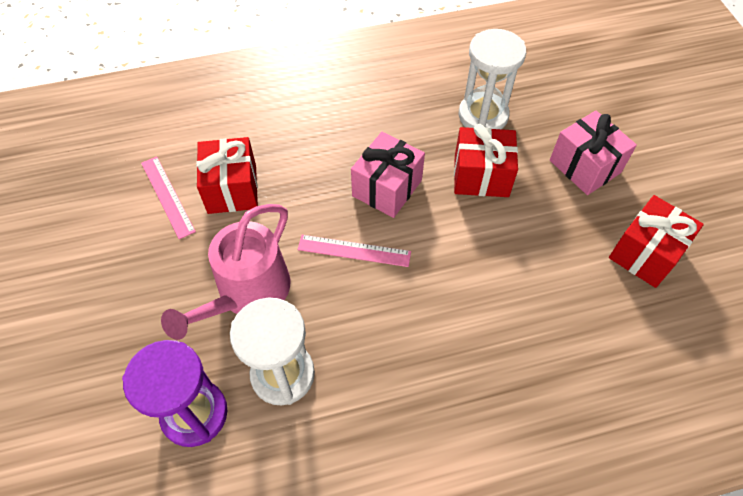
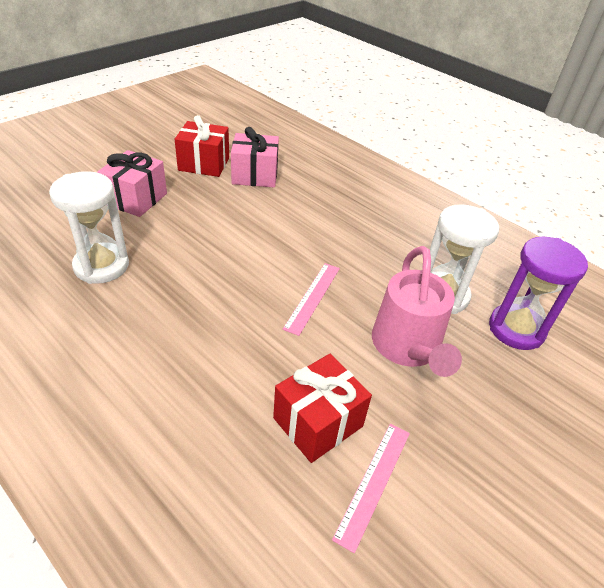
camera: 125 degrees left, 15 degrees down
pink watering can [161,204,290,340] -> pink watering can turned 90 degrees clockwise [372,246,462,377]
pink ruler [297,235,411,267] -> pink ruler turned 45 degrees clockwise [283,263,340,336]
pink gift [351,132,425,218] -> pink gift moved to [231,127,279,187]
red gift [454,124,518,197] -> none

